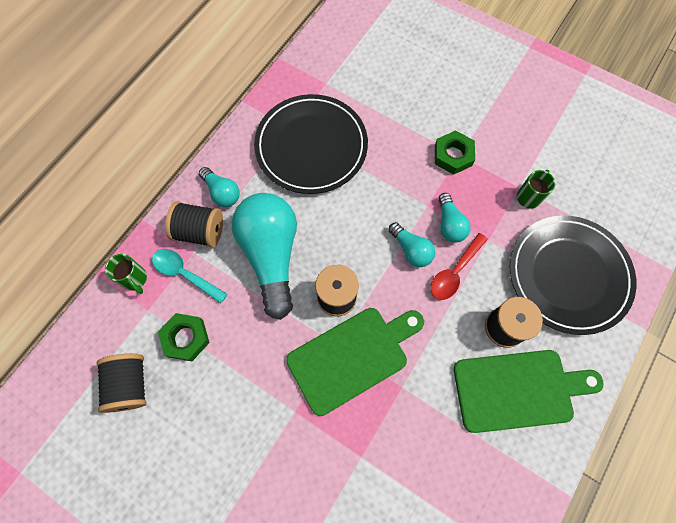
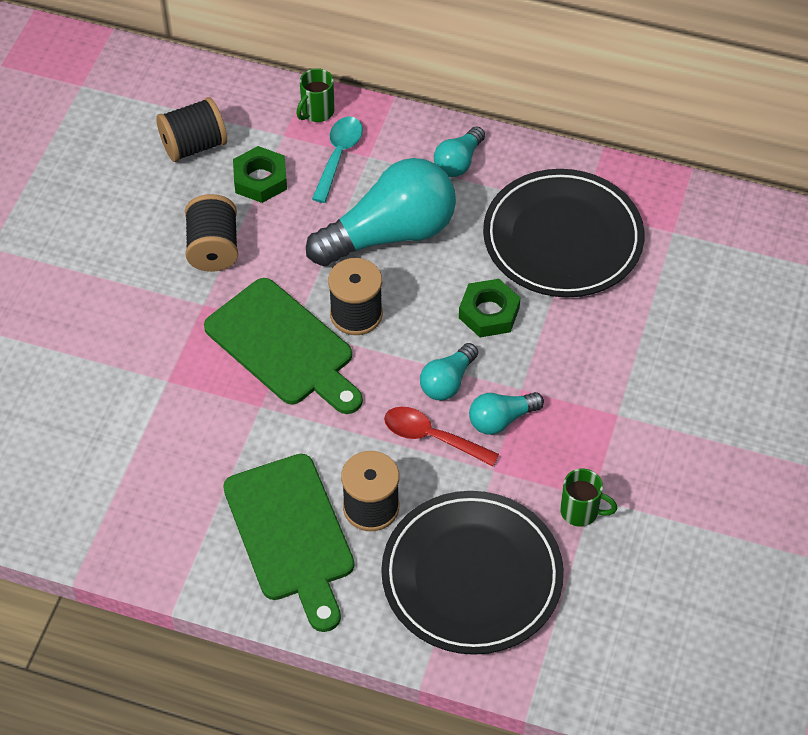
camera: 75 degrees right, 15 degrees down
black spool [165,201,223,248] -> black spool moved to [185,194,238,272]
green nut [435,130,475,175] -> green nut moved to [459,279,521,337]

